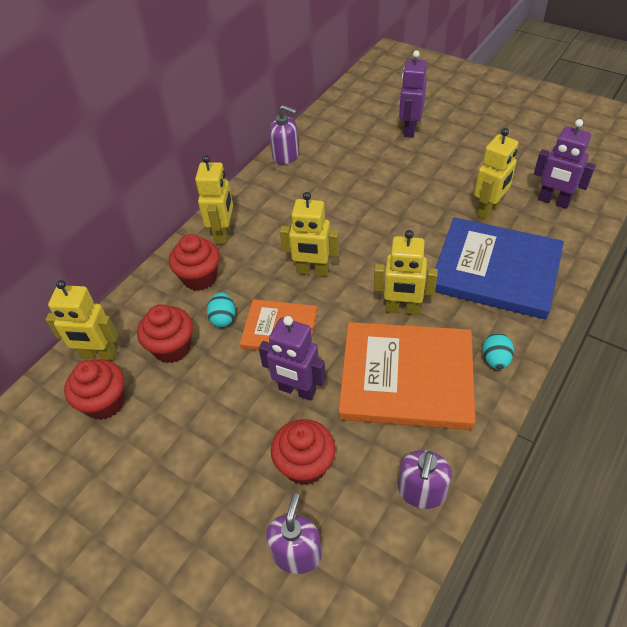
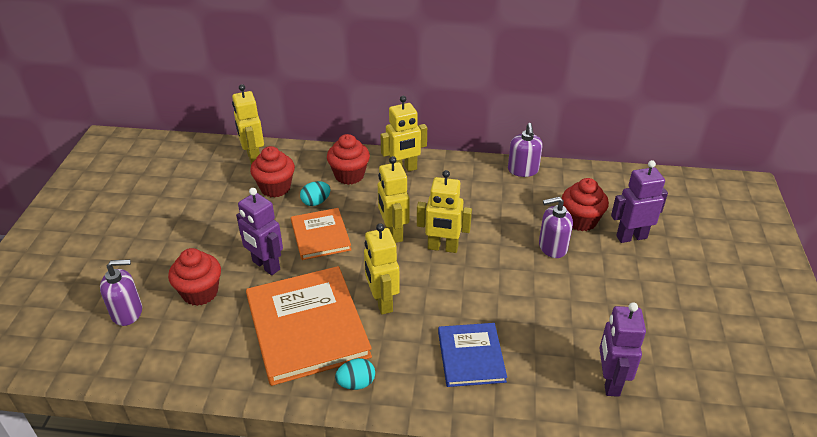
camera: 60 degrees right, 10 degrees down
red cupcake [64,359,125,420] -> red cupcake moved to [562,178,609,231]
purple robot [259,316,326,401] -> purple robot turned 45 degrees counterclockwise [236,188,283,275]
purple soap dispenser [398,450,452,509] -> purple soap dispenser moved to [539,197,573,258]
blue book [435,217,564,319] -> blue book [438,323,507,387], size x0.57
yellow robot [474,128,518,220] -> yellow robot moved to [417,170,472,253]

